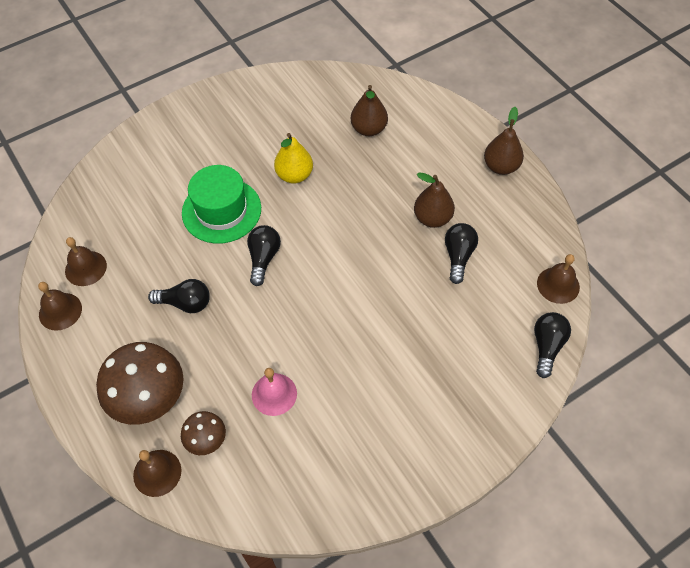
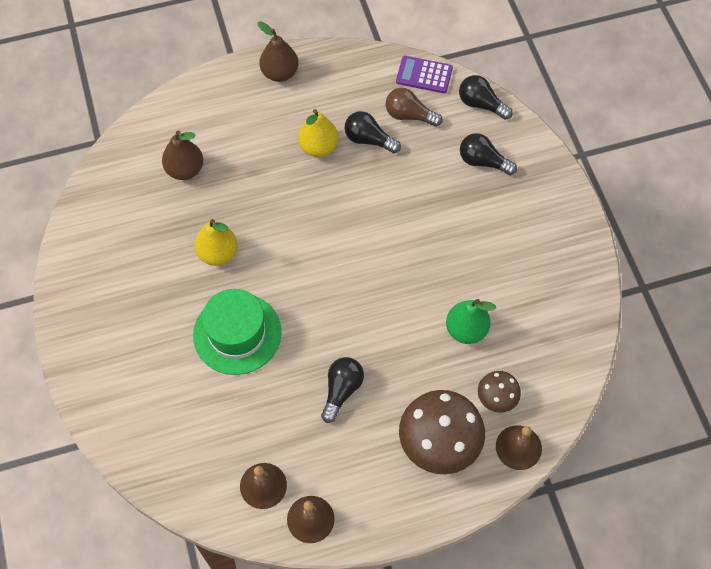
camera: 75 degrees left, 5 degrees up
black light bulb [247,225,281,286] -> black light bulb moved to [460,133,517,175]
pink bell [252,368,297,416] -> green pear [446,299,496,344]
brown pear [414,173,455,228] -> yellow pear [298,109,339,157]
brown bell [537,254,580,304] -> purple calculator [396,56,453,93]
none -> brown light bulb [386,88,443,127]

